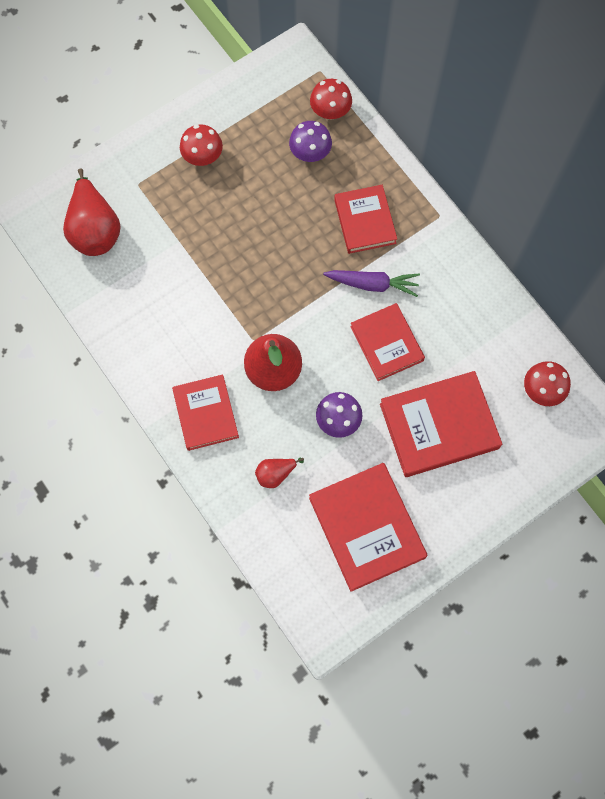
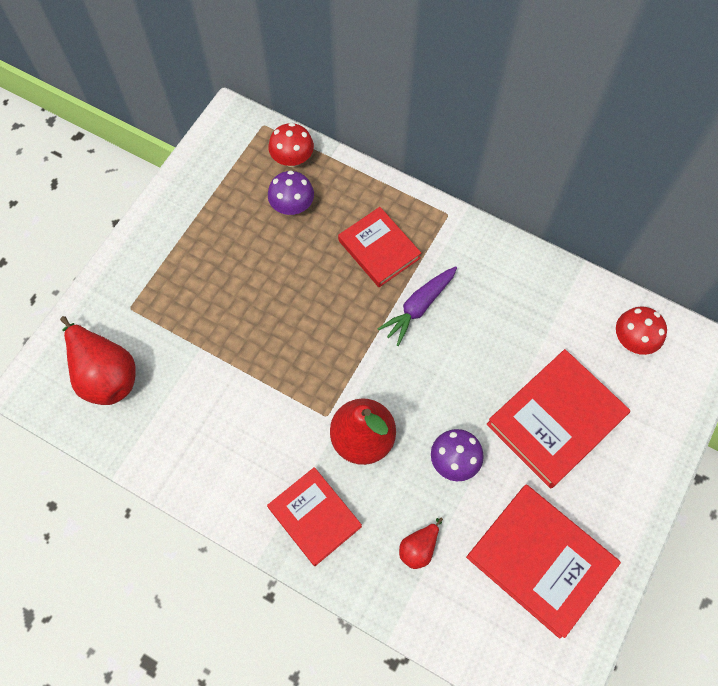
camera: 25 degrees left, 5 degrees down
red mushroom [180,124,223,166] -> none
purple carrot [323,270,420,297] -> purple carrot turned 150 degrees clockwise [377,266,457,346]
red book [350,303,425,381] -> none

